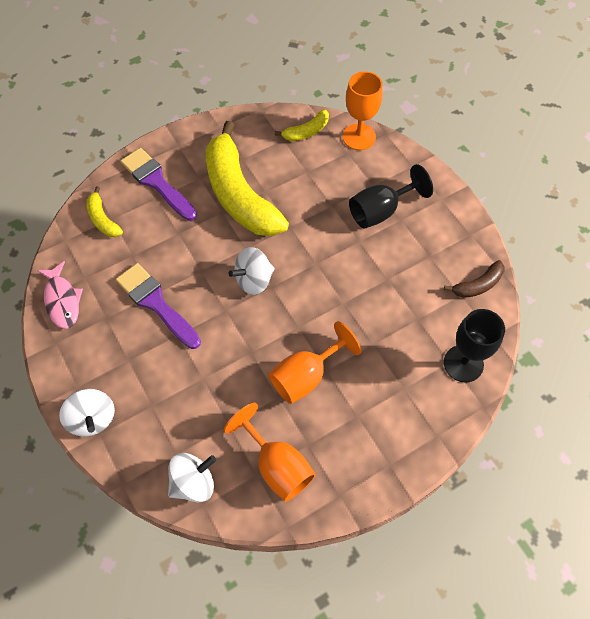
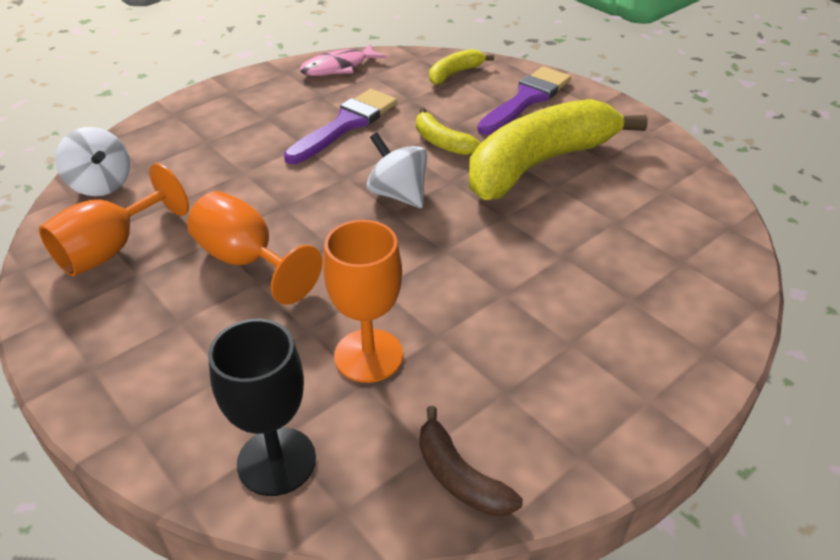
camera: 80 degrees right, 20 degrees down
white spinning top [59,389,115,436] -> none
yellow banana [275,110,329,141] -> yellow banana moved to [416,108,481,155]
orange goblet [343,71,383,150] -> orange goblet moved to [323,220,403,383]
black goblet [349,164,433,229] -> none

